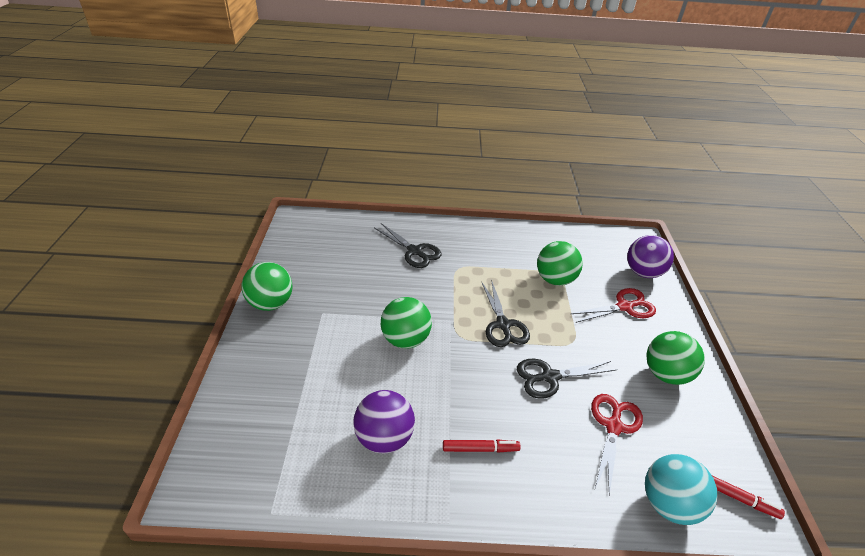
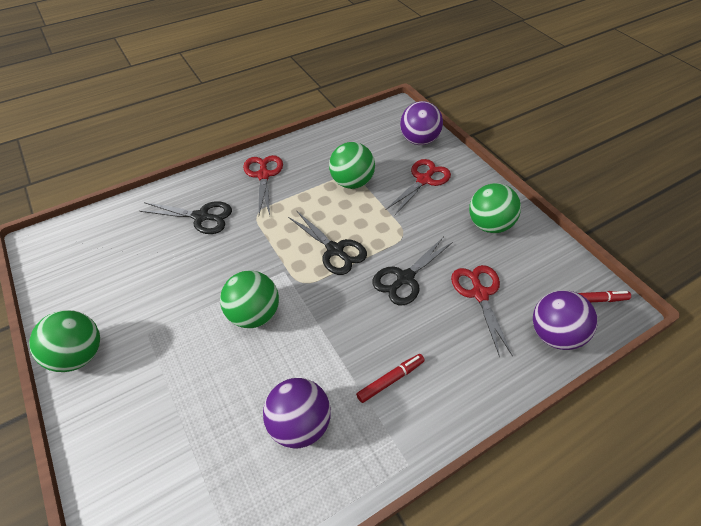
camera: 30 degrees left, 10 degrees up
turquoise ball [645,454,717,525] -> purple ball [533,290,597,350]
none -> red scissors [243,155,283,215]

